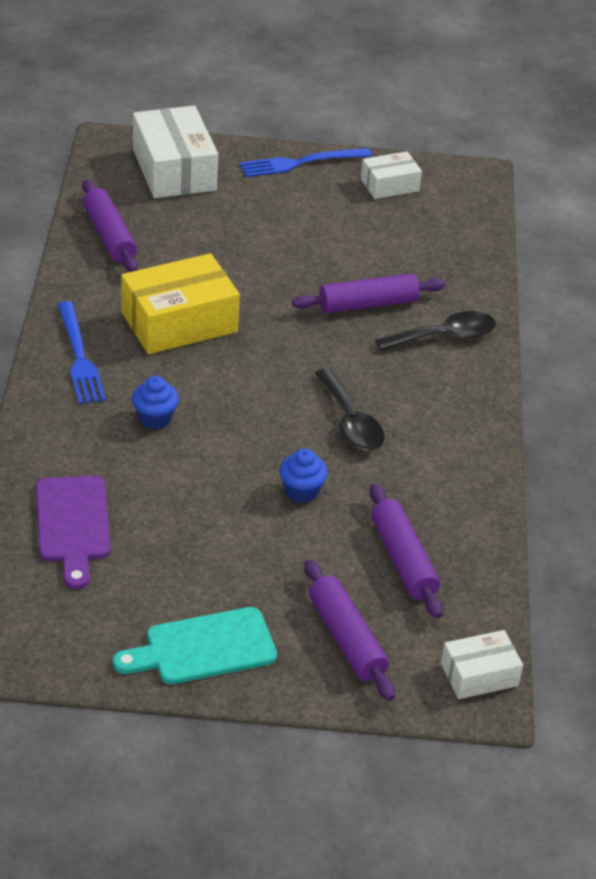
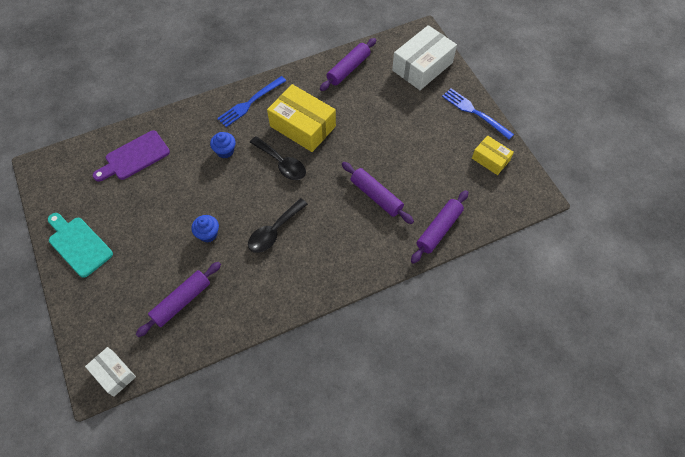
camera: 65 degrees right, 20 degrees up
purple rolling pin [304,559,395,701] -> purple rolling pin moved to [411,190,468,264]
white box [361,151,422,199] -> yellow box [472,136,514,175]
black spoon [375,311,496,351] -> black spoon moved to [250,136,306,180]

